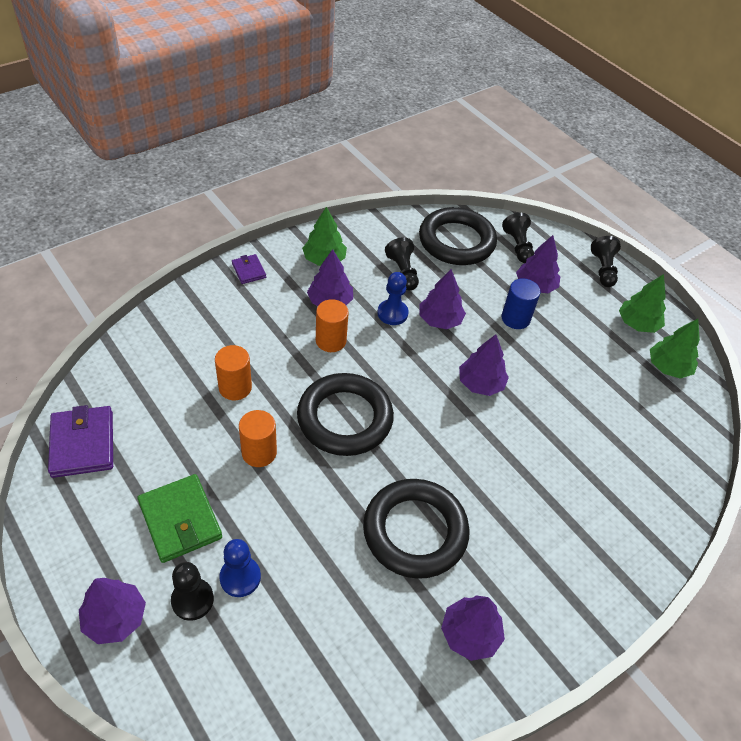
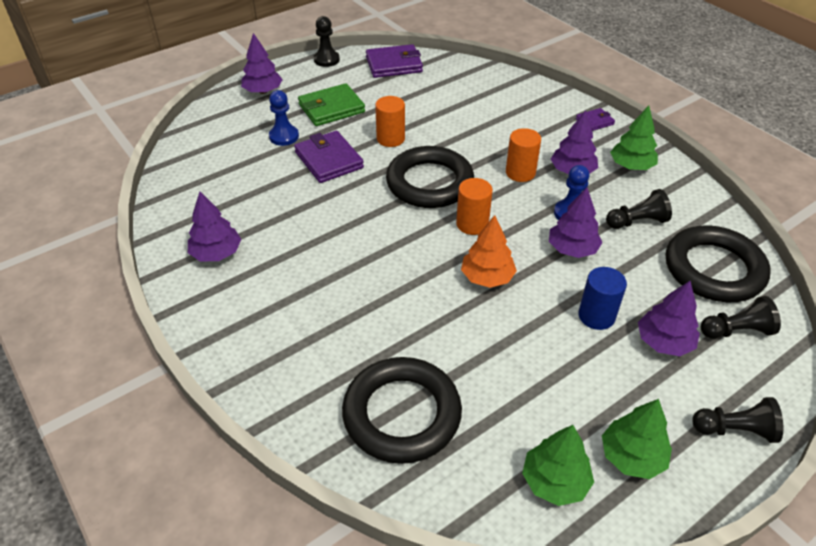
camera: 95 degrees right, 5 degrees down
black pawn [171,562,214,621] -> black pawn moved to [314,16,340,67]
orange cylinder [215,345,252,400] -> orange cylinder moved to [456,178,493,235]
black ring [363,479,470,579] -> black ring moved to [342,357,462,464]
purple tree [459,334,509,396] -> orange tree [461,215,517,288]
none -> purple wallet [294,131,364,183]

